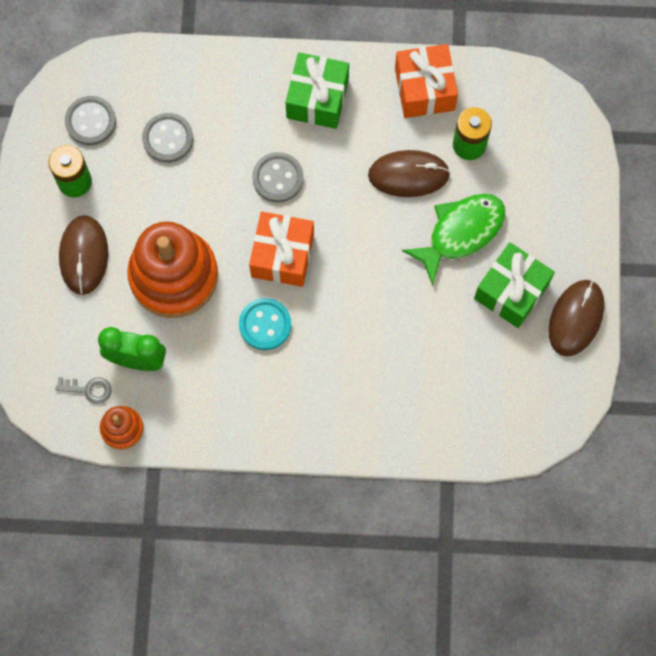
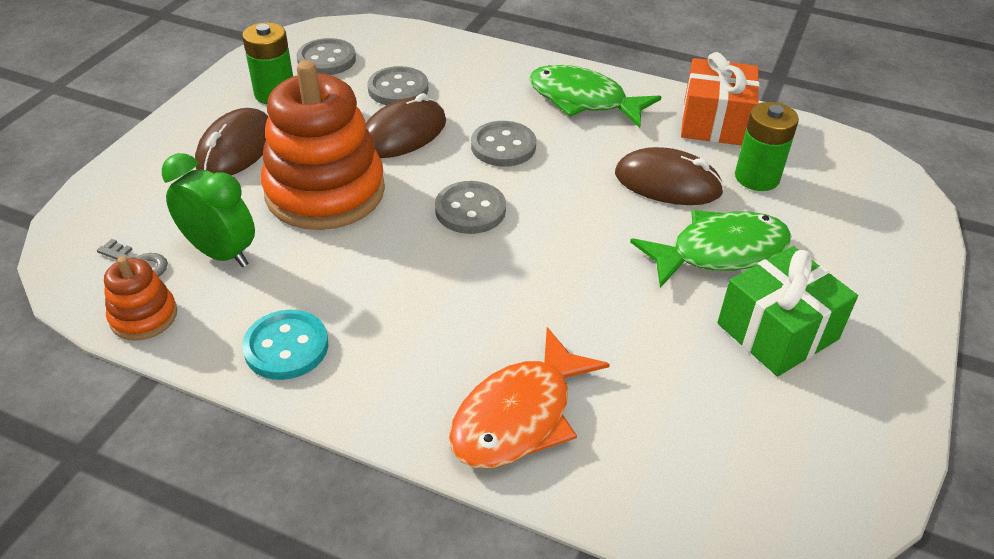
camera: 20 degrees right, 30 degrees down
turquoise button [239,298,291,350] -> turquoise button moved to [242,310,328,380]
orange gift [249,211,314,287] -> grey button [435,181,506,234]
green gift [285,52,349,129] -> green fish [529,65,661,128]
brown mouse [548,280,604,356] -> brown mouse moved to [366,93,446,158]
none -> orange fish [449,327,610,468]

